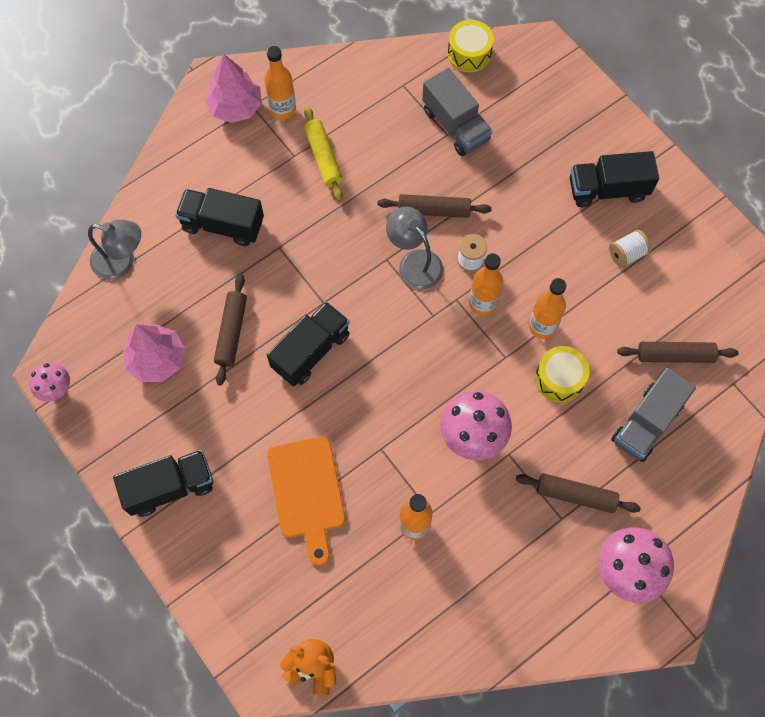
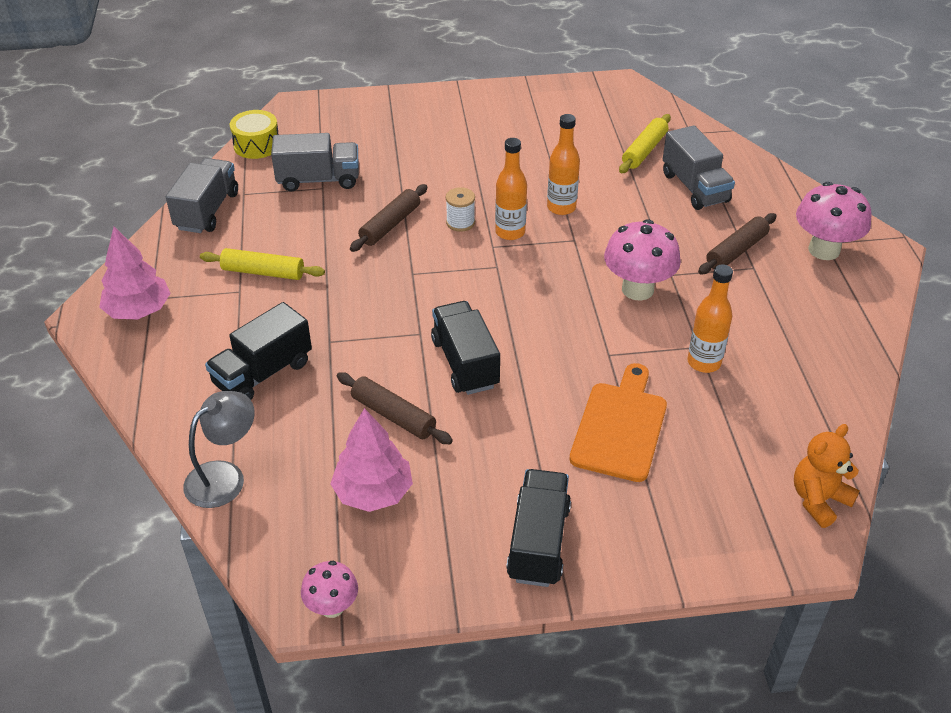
camera: 60 degrees left, 25 degrees down
orange bottle [264,46,296,120] -> none
orange cutting board [267,437,346,566] -> orange cutting board turned 90 degrees counterclockwise [569,363,667,482]
grey lamp [386,207,443,289] -> none
yellow drum [535,346,589,402] -> none
black truck [570,151,659,207] -> none
white spool [609,230,651,268] -> none
brown rolling pin [617,342,739,363] -> yellow rolling pin [619,114,671,173]
none -> grey truck [166,158,238,233]

